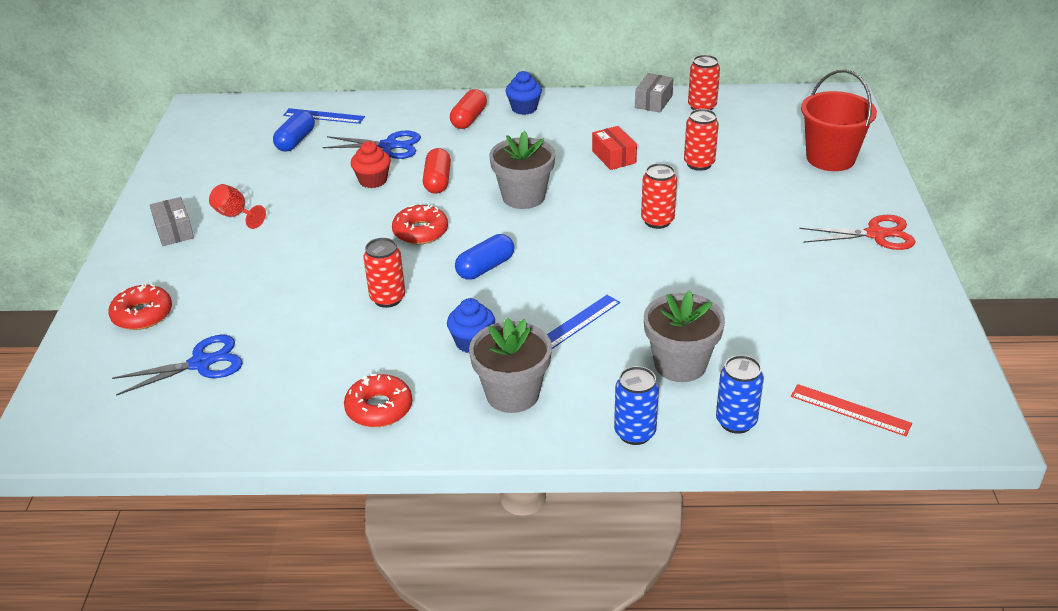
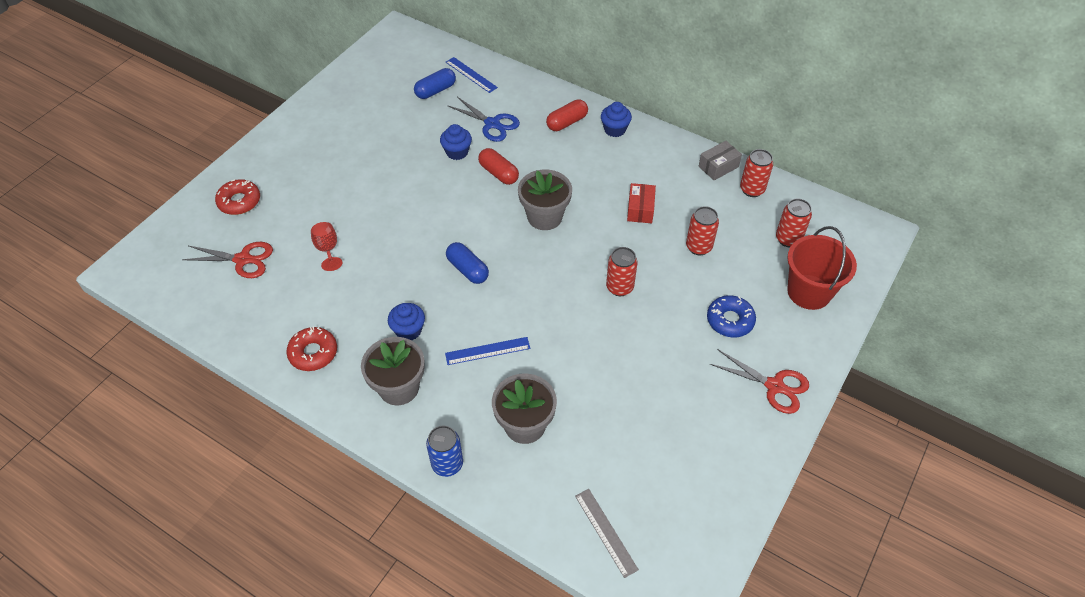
camera: 30 degrees right, 15 degrees up
blue scissors [112,335,243,396] -> red scissors [182,242,273,278]
grey box [150,197,194,246] -> none
red goblet [209,184,266,229] -> red goblet moved to [311,222,343,271]
red cupcake [351,141,391,188] -> blue cupcake [440,124,472,160]
red can [364,238,405,308] -> red can moved to [776,199,812,247]
red donut [392,204,448,244] -> none
red capsule [423,148,451,194] -> red capsule turned 75 degrees counterclockwise [478,148,519,185]
blue capsule [455,234,514,280] -> blue capsule turned 60 degrees clockwise [446,242,489,284]
blue can [716,355,764,434] -> none
red ruler [791,384,912,436] -> grey ruler [575,489,639,578]
none -> blue donut [707,295,756,337]

